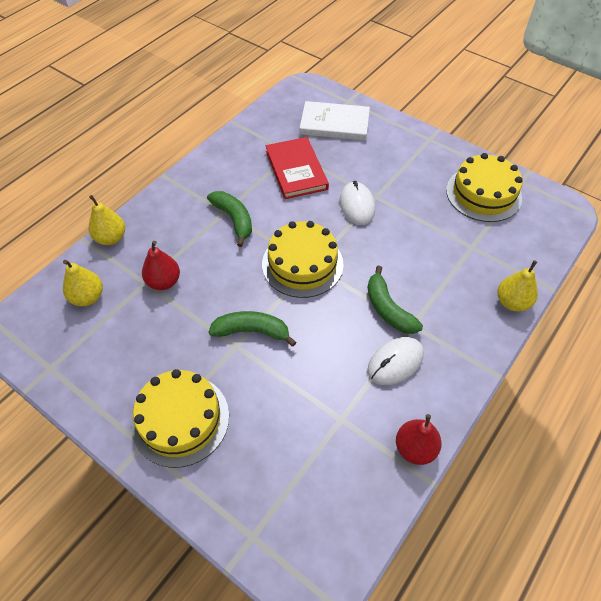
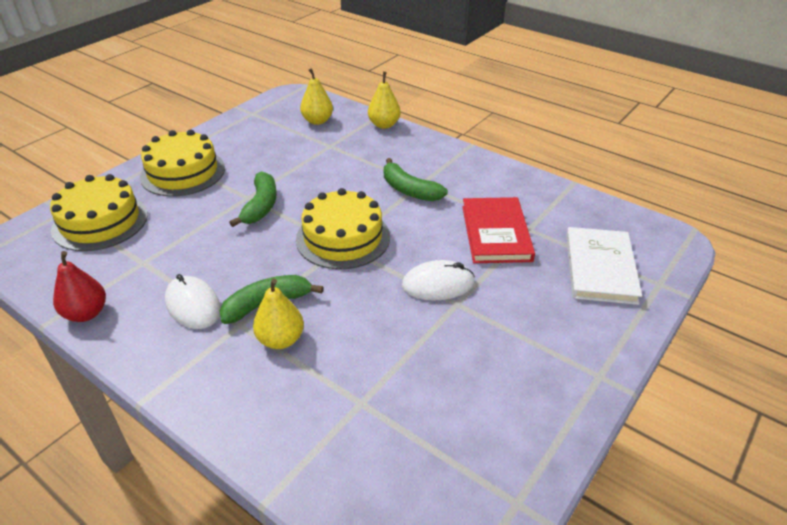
camera: 90 degrees right, 15 degrees down
red pear [142,241,180,290] -> none
green banana [207,191,252,247] -> green banana turned 75 degrees clockwise [384,158,448,201]
red book [266,137,329,199] -> red book turned 75 degrees counterclockwise [462,197,535,263]
yellow cake [446,153,523,222] -> yellow cake moved to [50,174,148,251]
yellow pear [498,260,538,312] -> yellow pear moved to [253,279,304,349]

